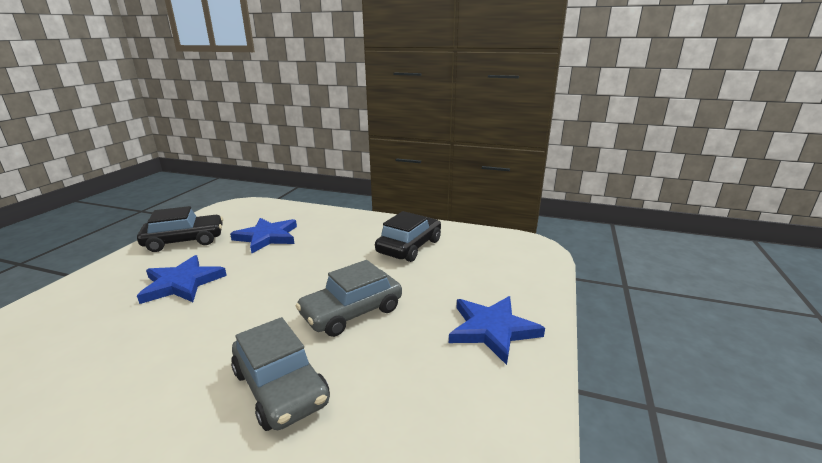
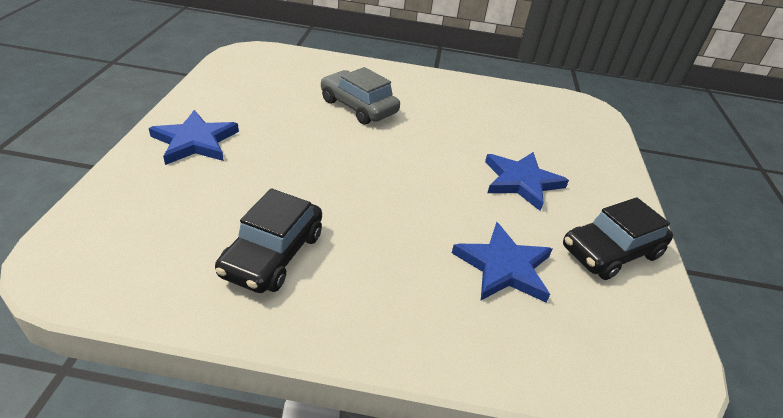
camera: 165 degrees right, 15 degrees up
grey car [296,260,402,337] -> none

